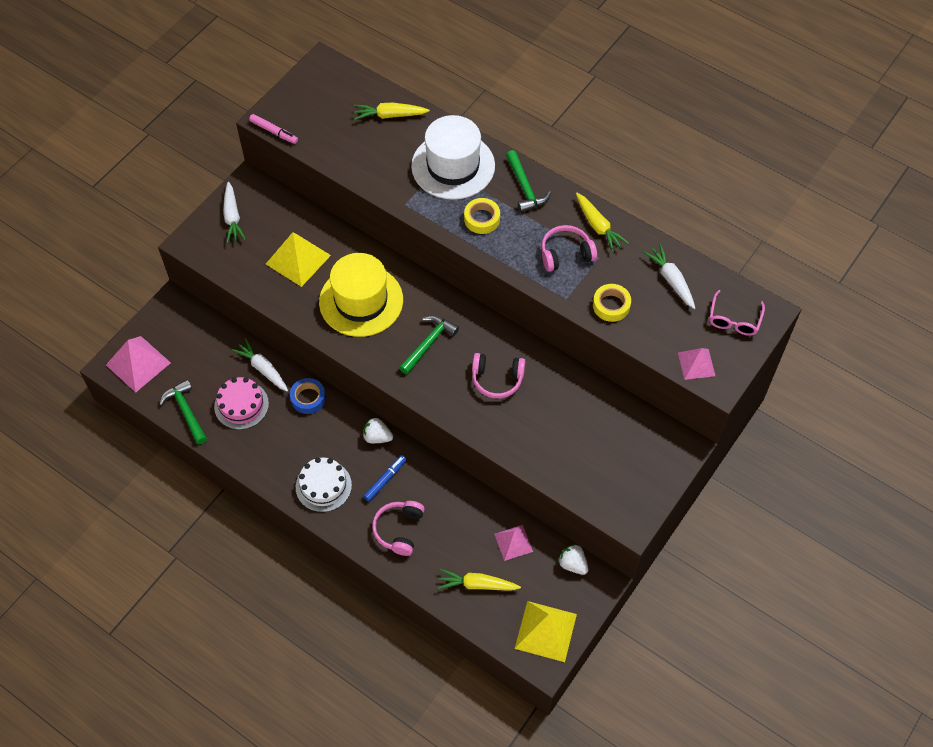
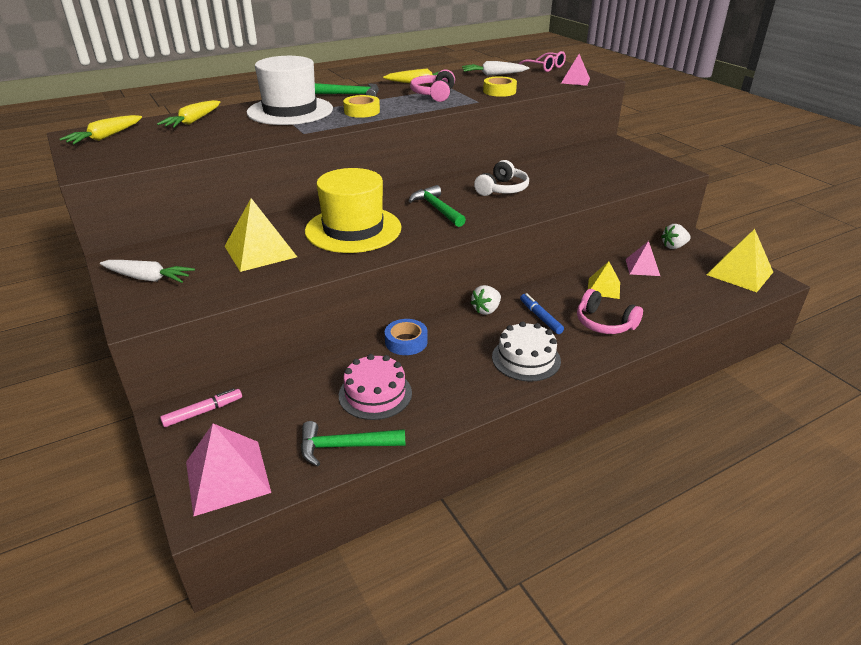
camera: 65 degrees left, 25 degrees down
white carrot [232,338,288,392] -> none
pink marker [249,114,298,144] -> pink marker moved to [160,388,242,427]
yellow carrot [438,569,521,591] -> yellow carrot moved to [60,115,142,144]
pink headphones [472,353,526,399] -> white headphones [474,160,529,196]
none -> yellow pyramid [588,261,620,299]

